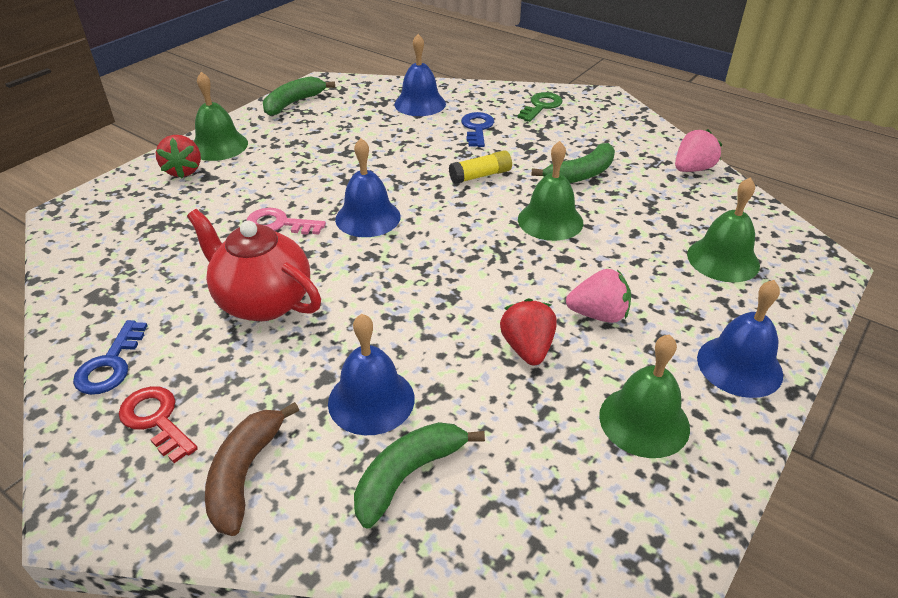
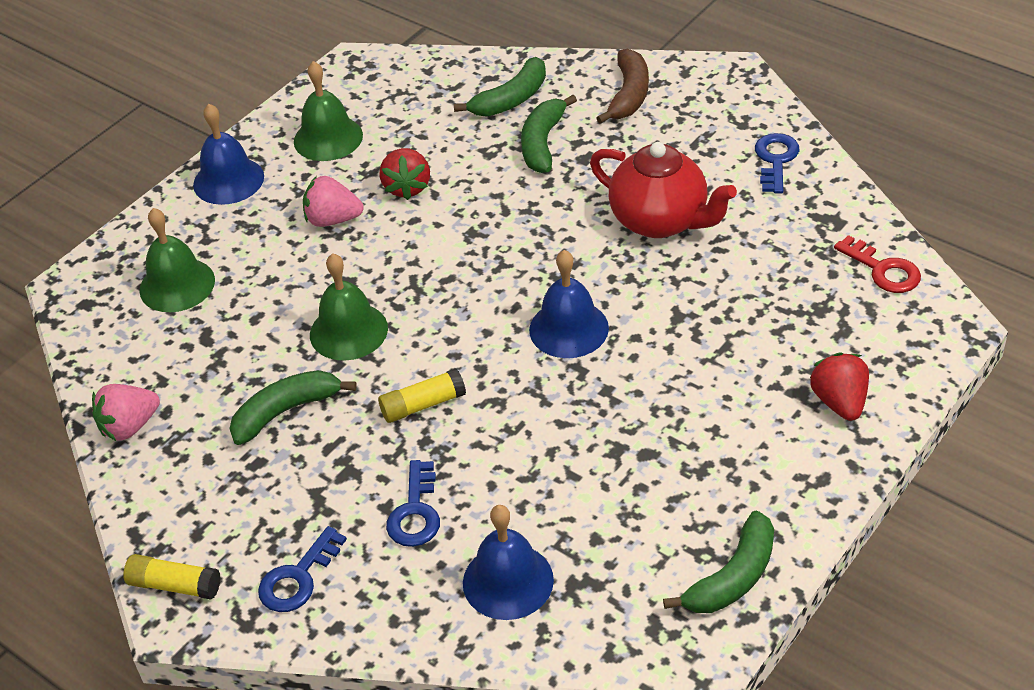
camera: 175 degrees left, 5 degrees up
red key [119,386,198,463] -> red key moved to [834,235,921,293]
green bell [194,72,248,161] -> none
pink key [246,208,326,235] -> none
blue bell [328,314,415,435] -> green banana [521,95,577,173]
green key [517,92,562,122] -> blue key [258,526,347,612]
none -> yellow glue stick [123,554,220,600]

